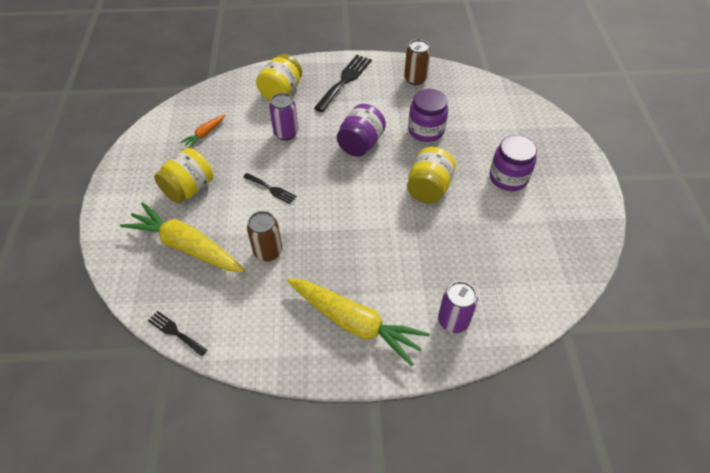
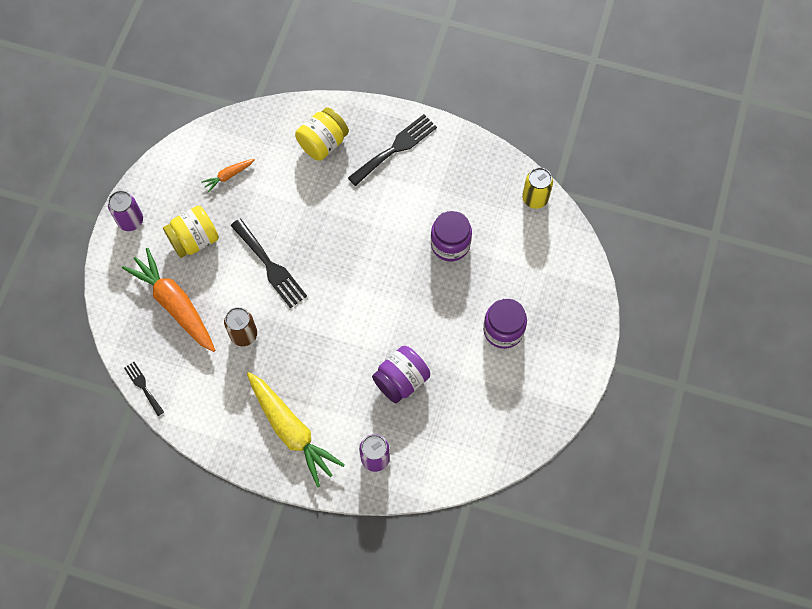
camera: 20 degrees right, 15 degrees up
yellow carrot [120,202,245,272] -> orange carrot [122,248,215,352]
black fork [243,173,297,204] -> black fork [231,219,307,308], size x1.80
purple can [269,93,298,140] -> purple can moved to [108,190,143,231]
purple jar [337,104,386,157] -> purple jar moved to [372,346,430,403]
brown can [404,39,431,85] -> none
yellow jar [407,147,456,203] -> none
none -> yellow can [522,168,553,209]

